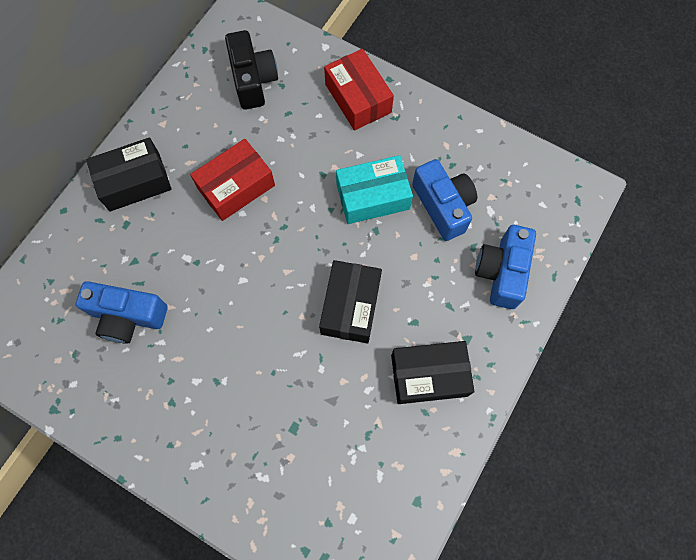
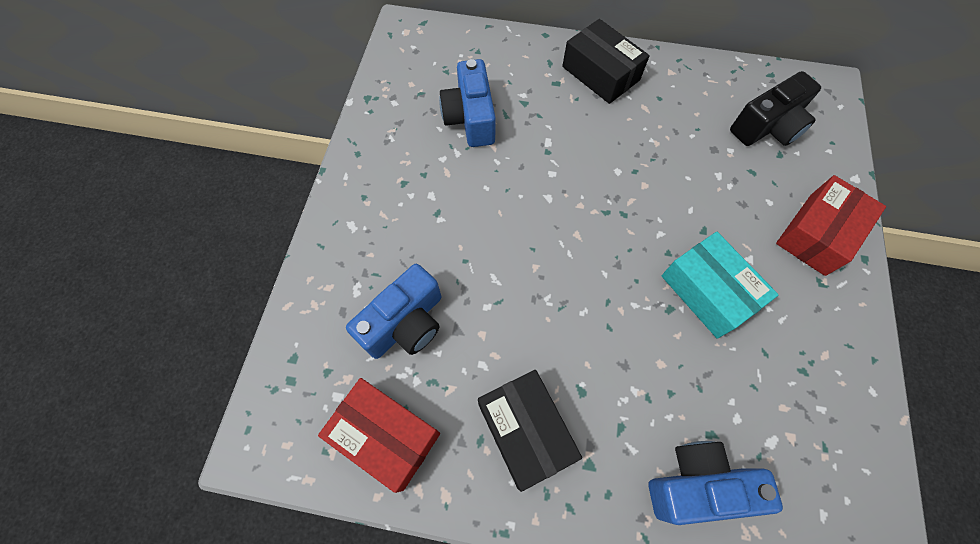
camera: 70 degrees right, 5 degrees down
red box [190,139,275,221] -> red box moved to [318,378,440,493]
black box [319,260,382,343] -> none
blue camera [412,159,477,241] -> blue camera moved to [346,264,441,359]

